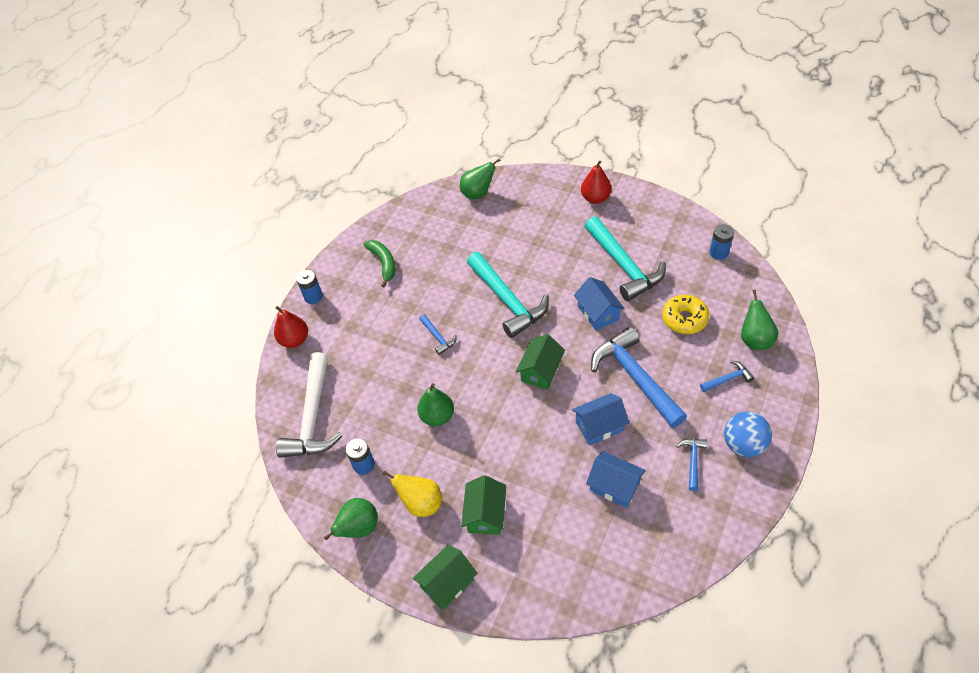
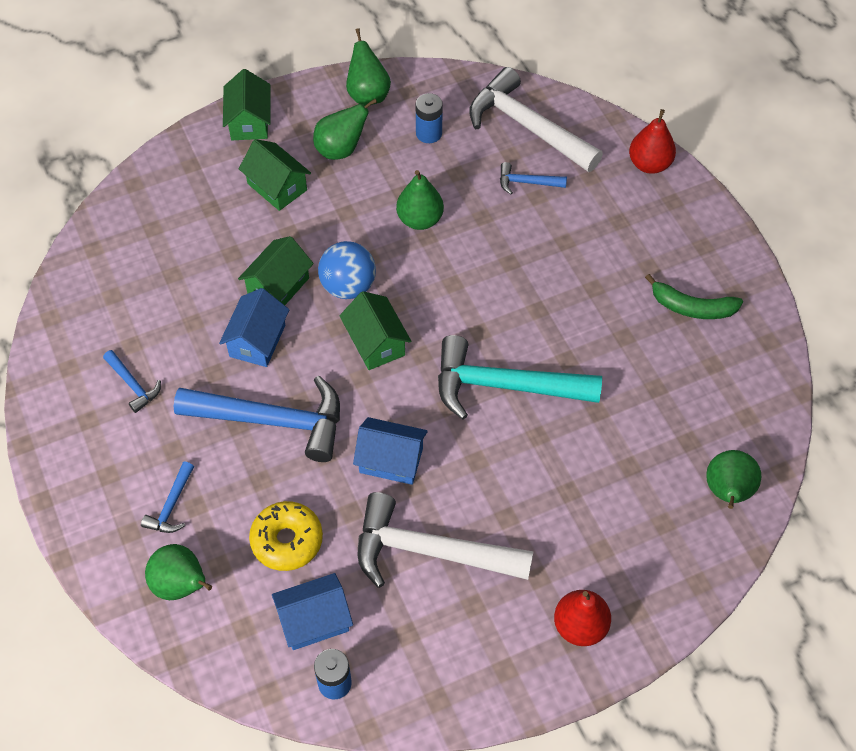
camera: 125 degrees right, 5 degrees up
blue battery [296,270,323,304] -> none
yellow pear [383,471,442,517] -> green pear [313,99,377,160]
blue hammer [419,314,457,355] -> blue hammer moved to [500,162,567,194]
turquoise hammer [585,216,666,301] -> white hammer [357,492,534,588]
blue house [586,451,646,508] -> blue house moved to [272,573,353,650]
blue ball [724,411,772,457] -> blue ball moved to [318,241,376,299]
none -> green house [238,236,314,305]

